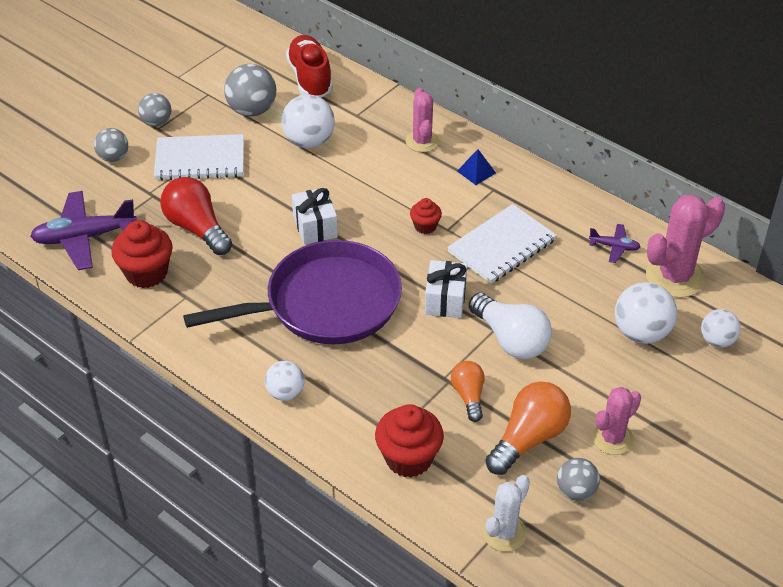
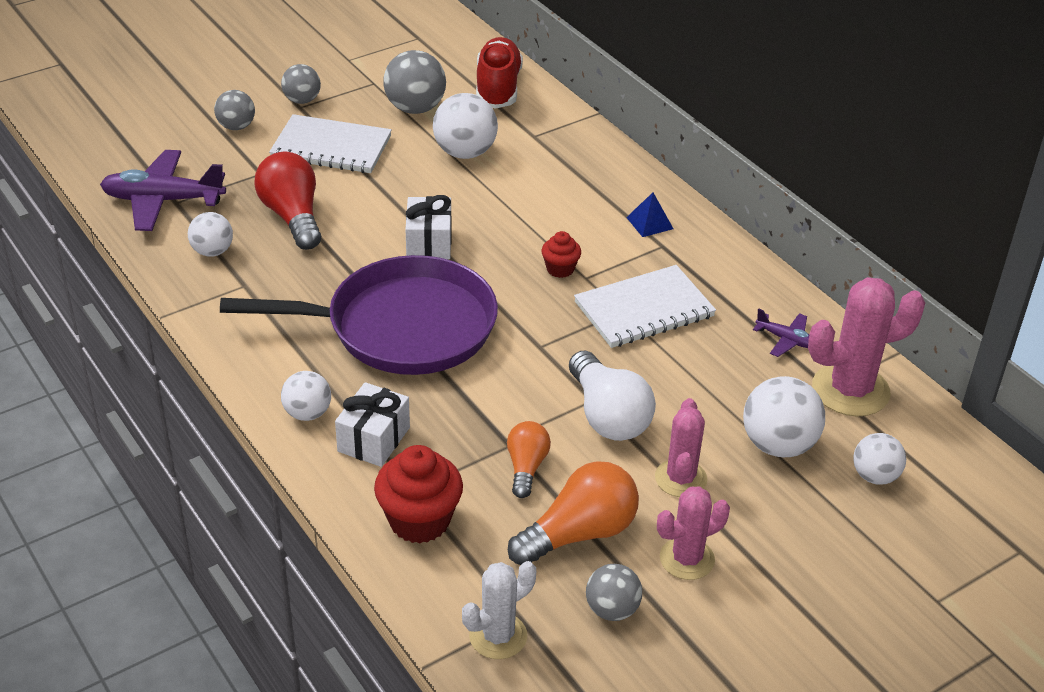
camera: 15 degrees right, 5 degrees down
red cupcake [111,220,173,288] -> white ball [188,212,233,257]
pink cactus [406,88,439,152] -> pink cactus moved to [655,398,707,497]
white gift [425,260,467,318] -> white gift moved to [335,382,410,467]

